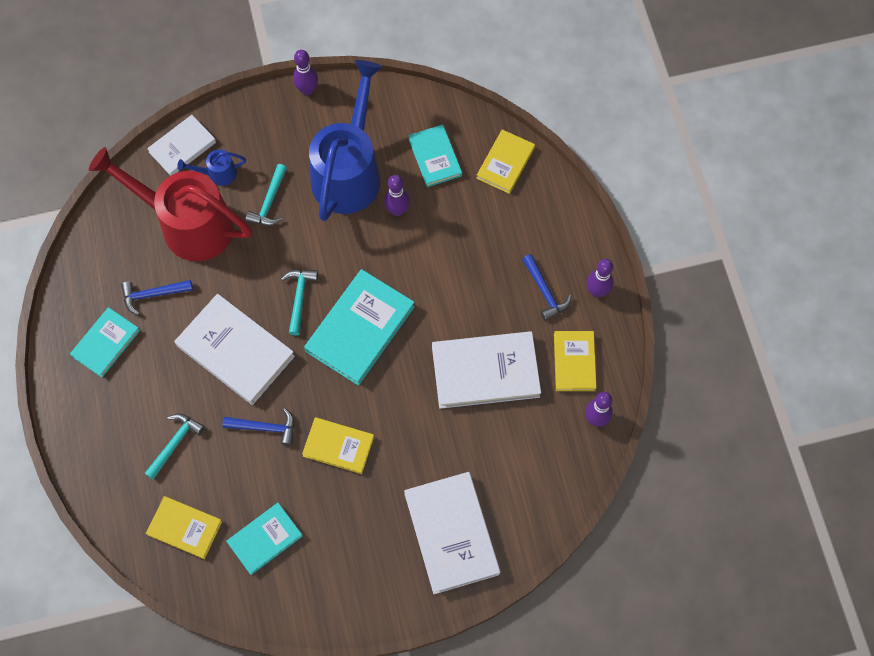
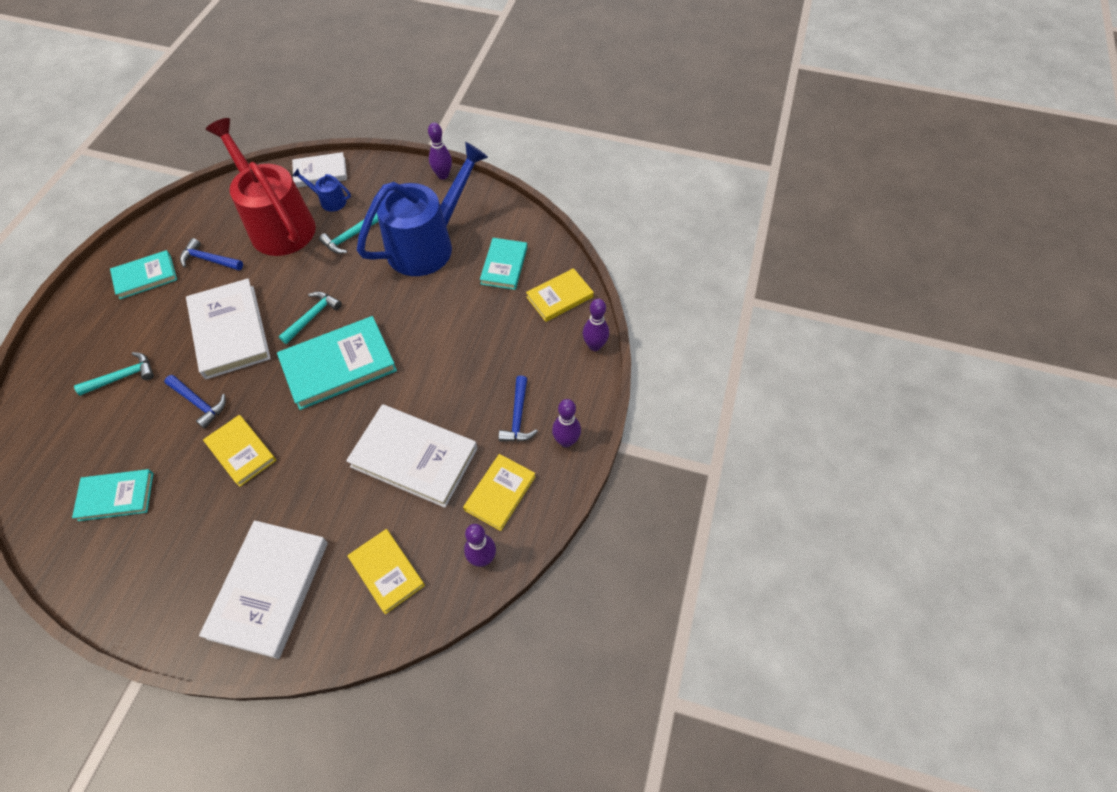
camera: 30 degrees right, 10 degrees down
yellow book [146,496,222,559] -> yellow book moved to [347,529,425,614]
purple bowling pin [384,175,410,216] -> purple bowling pin moved to [583,299,609,351]

